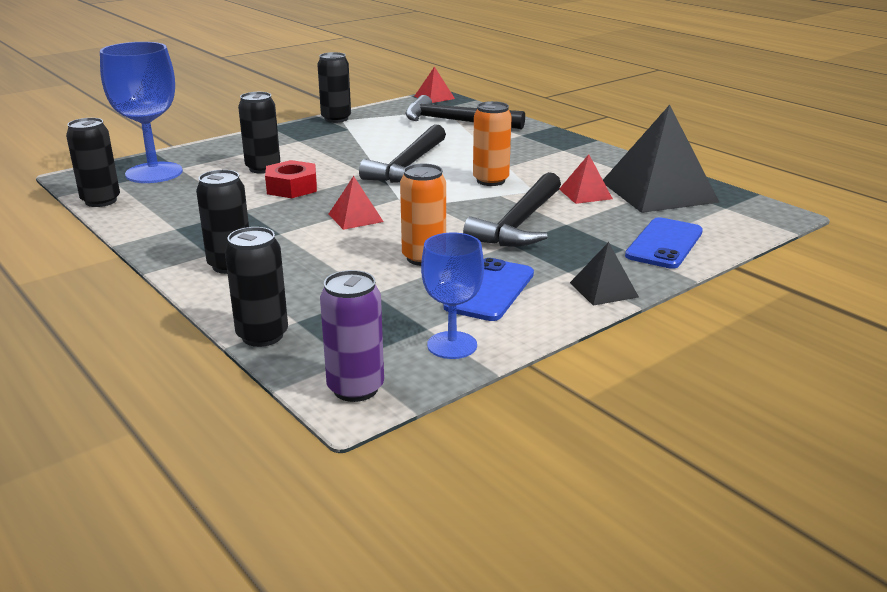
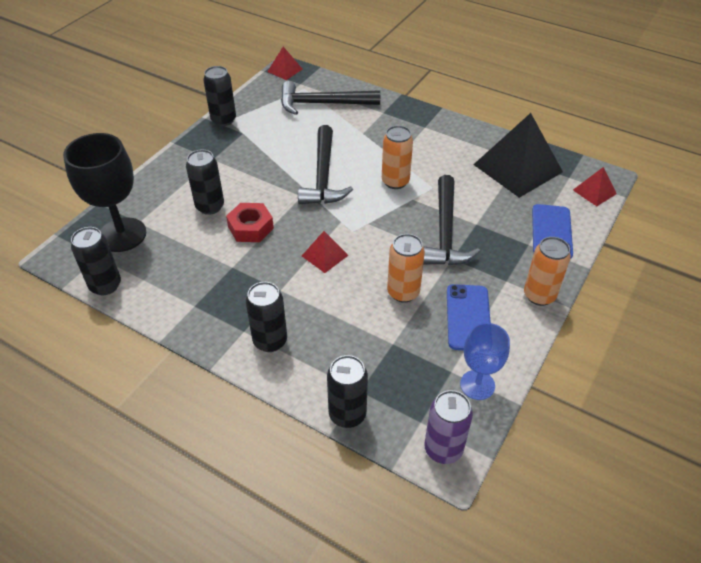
camera: 20 degrees left, 20 degrees up
blue goblet [100,42,183,183] -> black goblet [63,133,146,252]
red pyramid [559,154,613,204] -> red pyramid moved to [573,167,617,206]
black pyramid [570,242,639,306] -> orange can [524,237,571,306]

